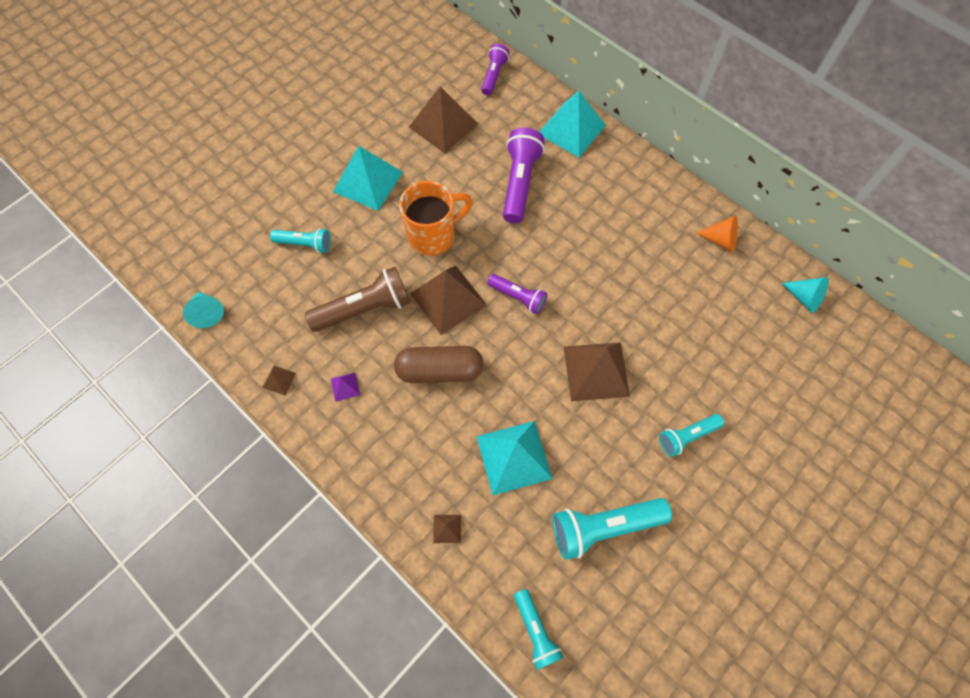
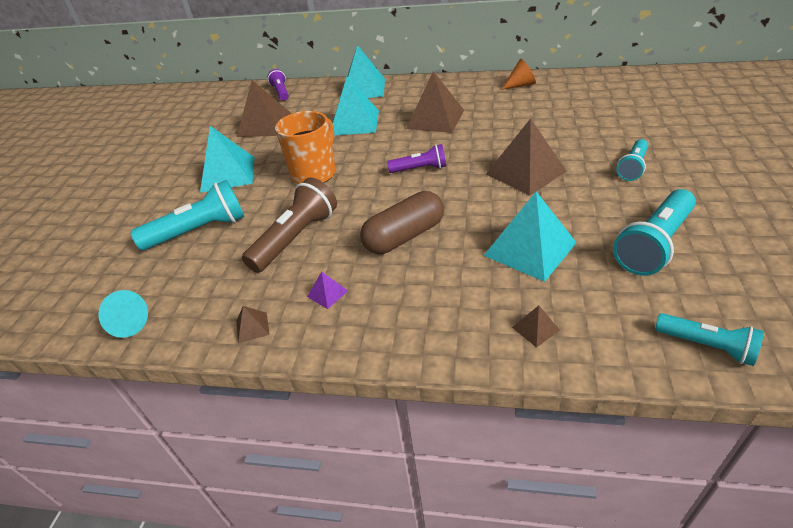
camera: 30 degrees left, 25 degrees down
turquoise flashlight [270,228,331,253] -> turquoise flashlight [131,180,245,250], size x1.66
brown pyramid [410,266,487,335] -> brown pyramid moved to [406,71,464,133]
purple flashlight [503,127,545,223] -> turquoise pyramid [332,76,379,135]
turquoise cone [782,277,829,313] -> none

